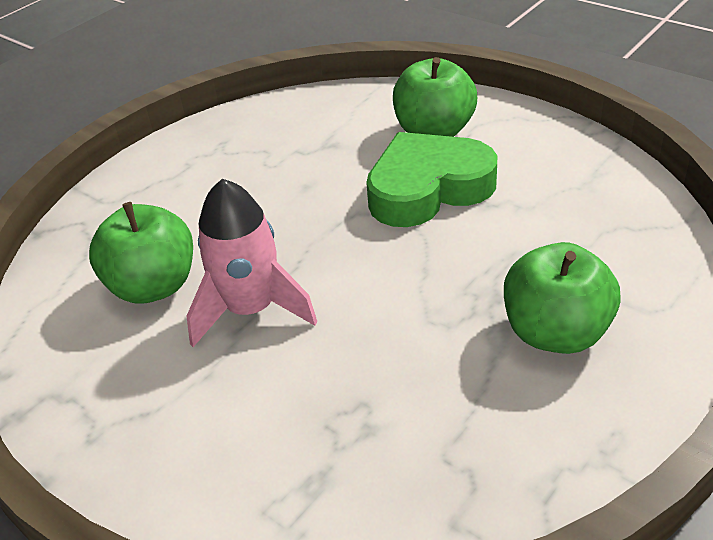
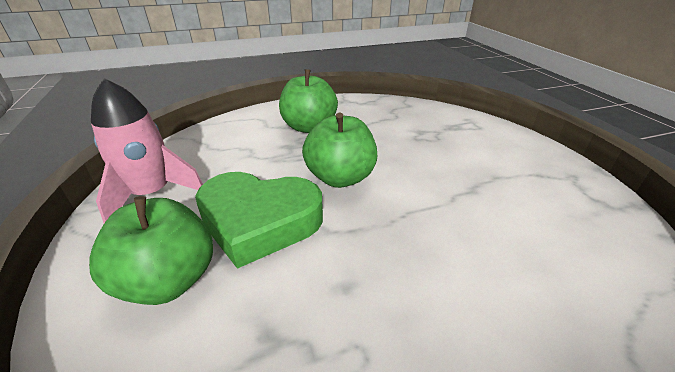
camera: 150 degrees left, 5 degrees down
green apple [89,202,193,304] -> green apple moved to [302,113,377,188]
pink rocket [186,179,317,347] -> pink rocket moved to [91,78,203,223]

